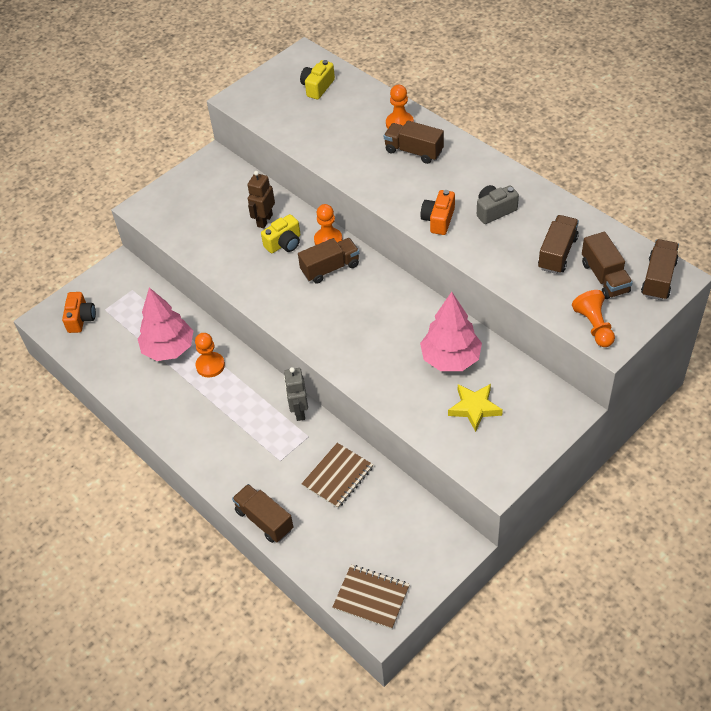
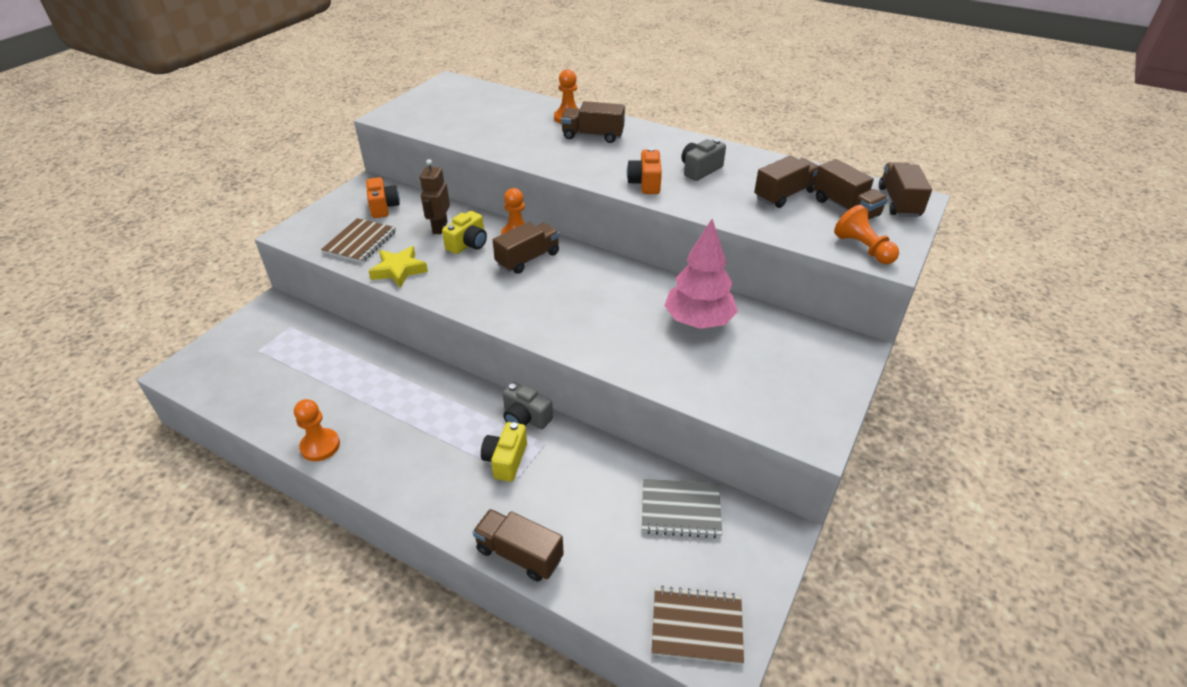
camera: 20 degrees left, 10 degrees down
orange camera [62,292,96,333] -> orange camera moved to [366,177,400,218]
pink tree [138,288,193,361] -> none
orange pawn [195,333,225,378] -> orange pawn moved to [294,399,340,461]
grey robot [284,367,308,421] -> grey camera [503,382,553,429]
yellow camera [300,60,335,100] -> yellow camera moved to [481,422,527,482]
brown notebook [301,443,373,508] -> brown notebook moved to [321,218,396,263]
yellow star [448,384,503,432] -> yellow star moved to [369,246,428,288]
brown truck [538,215,579,274] -> brown truck turned 45 degrees clockwise [754,155,818,208]
none -> grey notebook [642,479,722,538]

